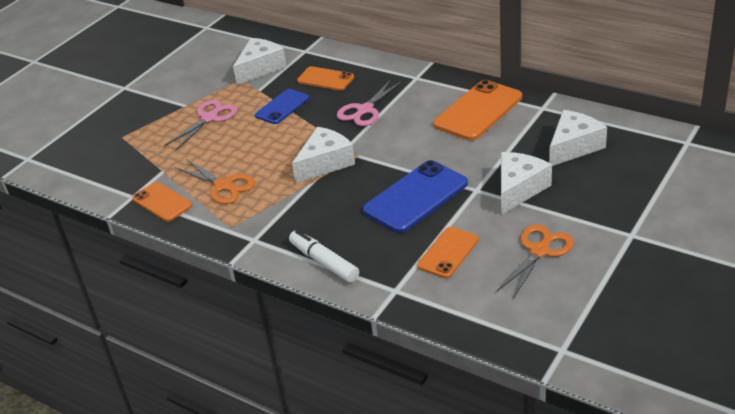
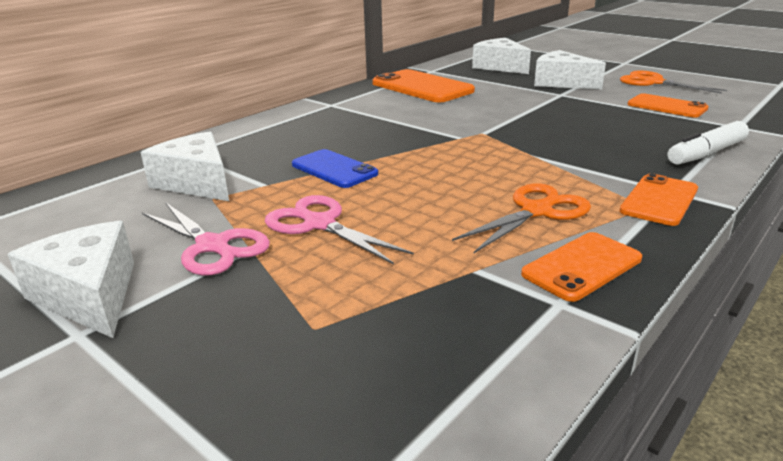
camera: 85 degrees left, 10 degrees down
white cheese [292,127,355,183] -> white cheese moved to [7,221,134,338]
orange phone [297,66,354,91] -> orange phone moved to [620,173,698,226]
pink scissors [337,78,403,126] -> pink scissors moved to [142,202,270,275]
blue phone [363,160,468,233] -> none

